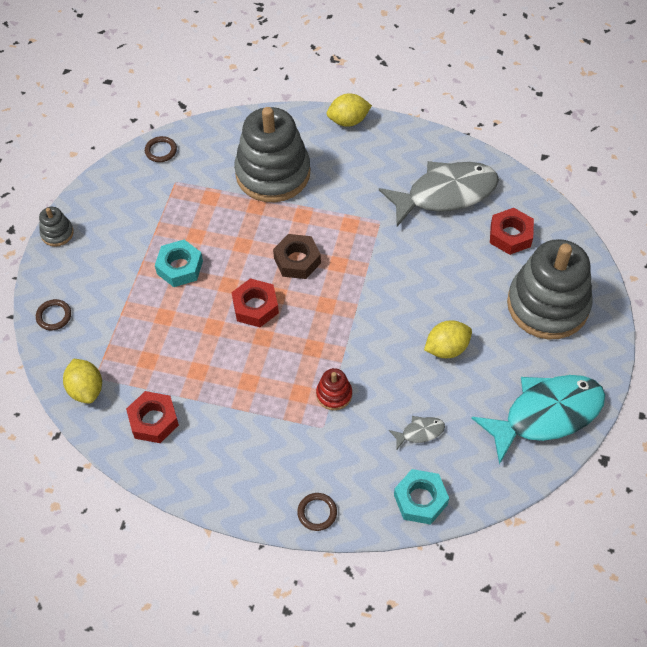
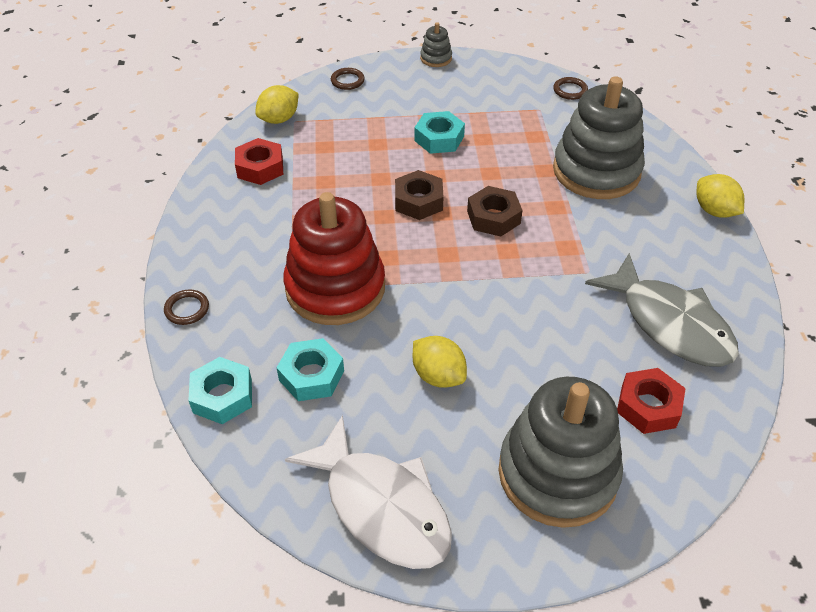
camera: 70 degrees right, 10 degrees down
red nut [231,278,279,327] -> brown nut [395,170,444,220]
red stacking toy [316,368,352,410] -> red stacking toy [283,192,385,325], size x2.37
grey fish [389,416,445,449] -> turquoise nut [277,338,344,401]
turquoise fish [472,375,605,465] -> white fish [285,415,452,569]

